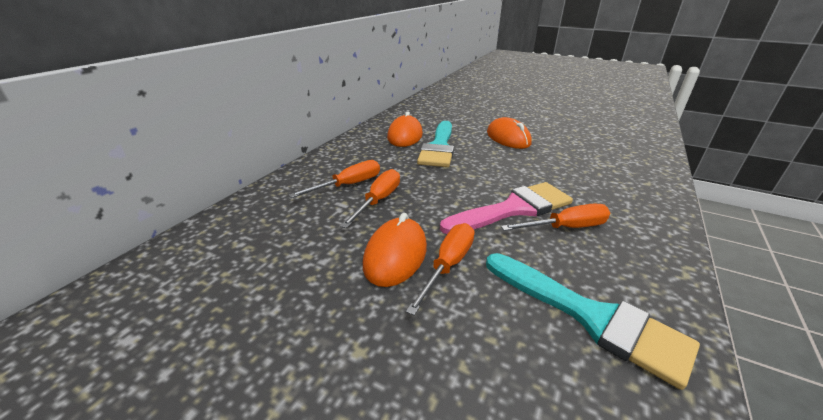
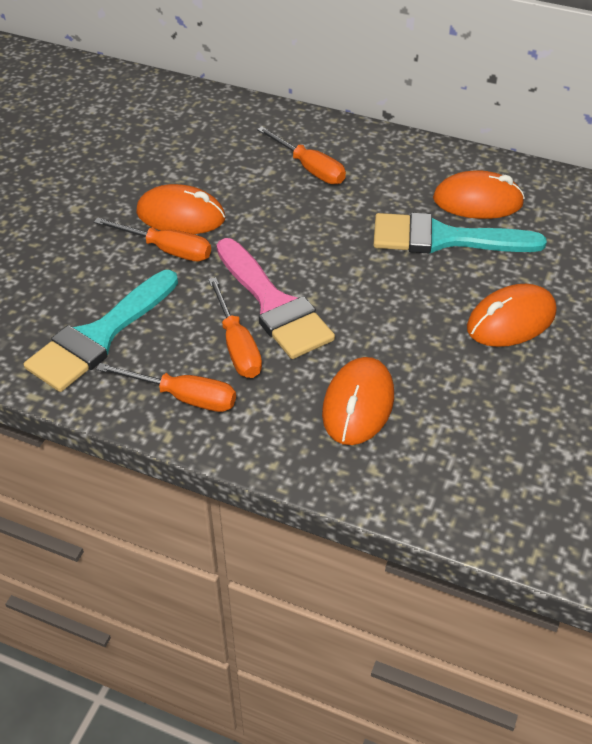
camera: 85 degrees right, 15 degrees up
orange screwdriver [340,169,400,228] -> orange screwdriver moved to [96,363,236,412]
none -> orange mouse [322,357,394,445]

